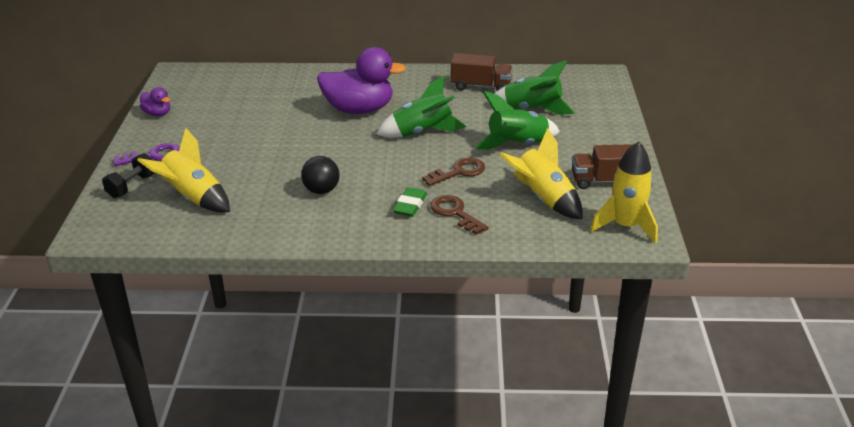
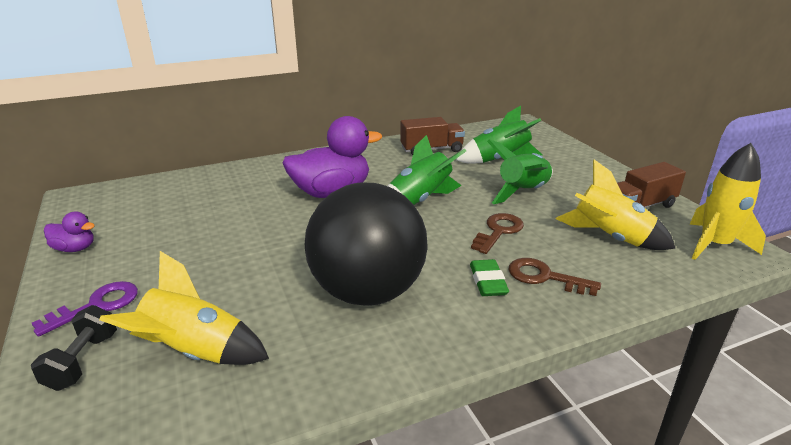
camera: 25 degrees left, 5 degrees down
black ball [301,156,340,194] -> black ball [305,183,427,306], size x2.30

